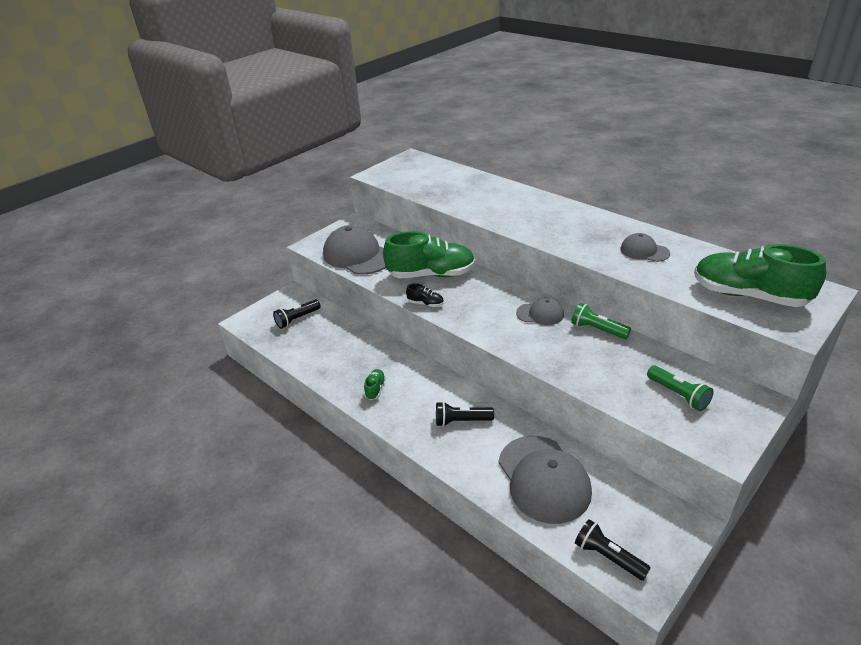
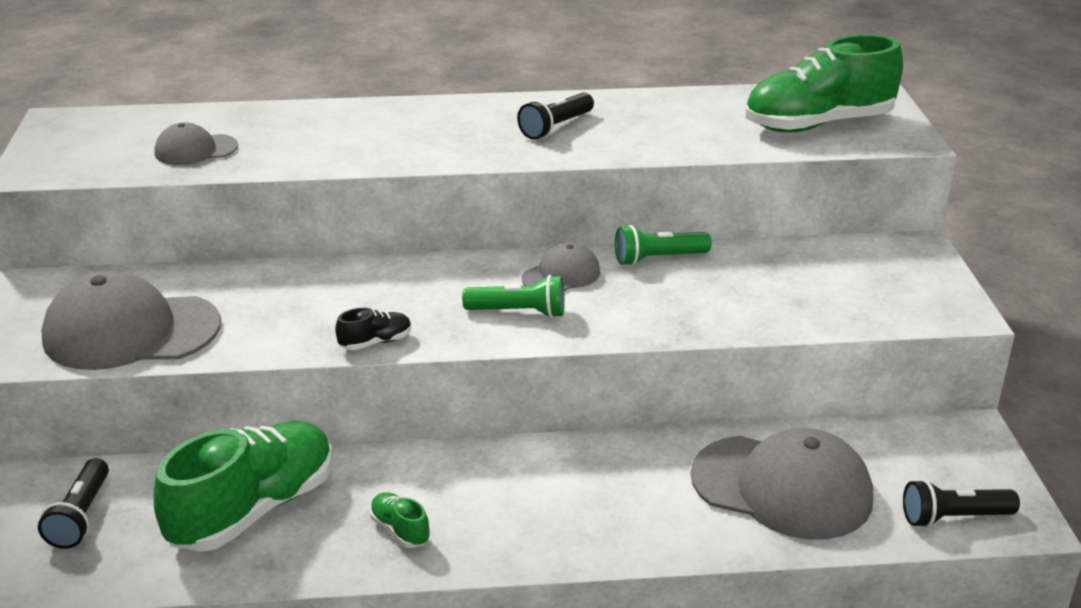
camera: 50 degrees left, 5 degrees down
green shoe [383,231,475,279] -> green shoe moved to [154,421,332,552]
black flashlight [436,402,494,427] -> black flashlight moved to [517,92,594,140]
grey cap [620,233,670,262] -> grey cap moved to [154,122,238,165]
green flashlight [647,366,714,411] -> green flashlight moved to [462,275,565,318]

